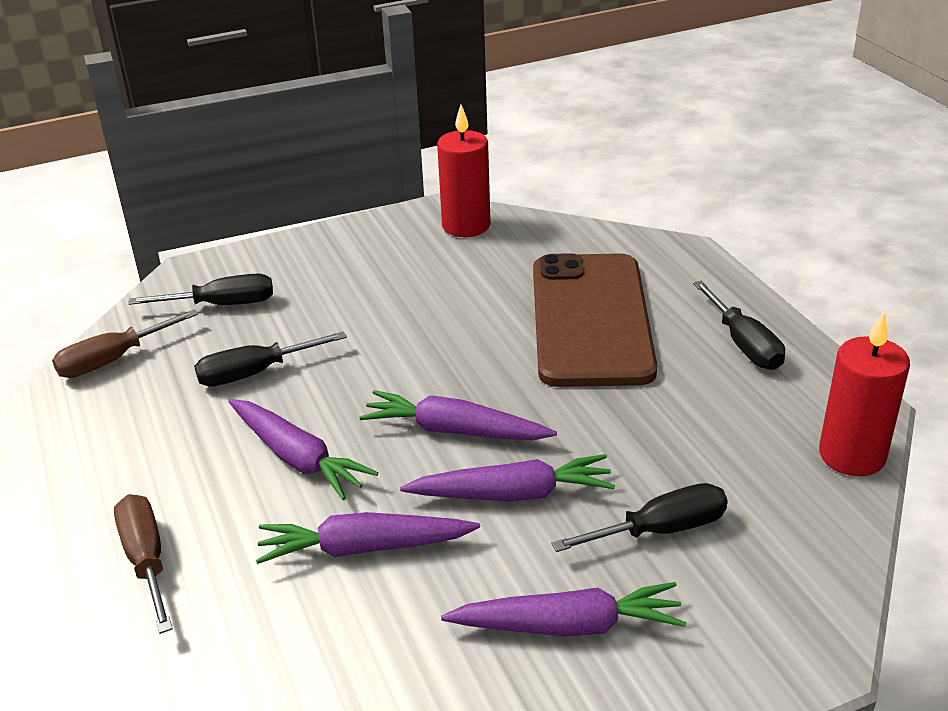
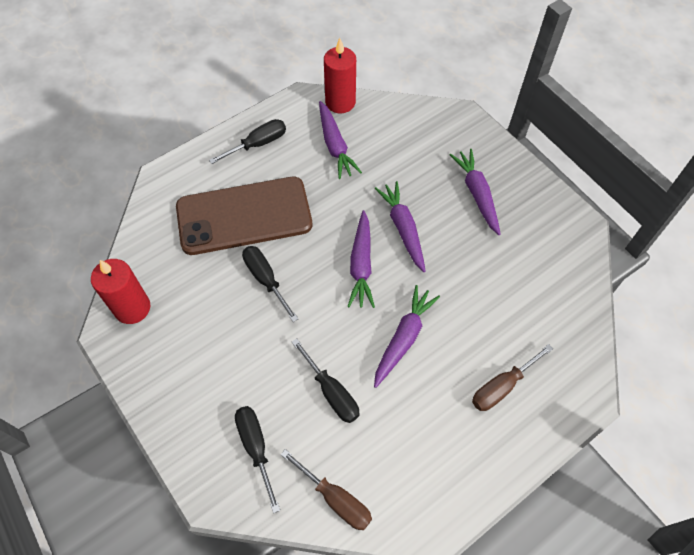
camera: 105 degrees left, 25 degrees up
purple carrot [256,512,480,564] -> purple carrot moved to [319,101,362,179]
black screwdriver [551,483,728,552] -> black screwdriver moved to [242,246,298,322]

